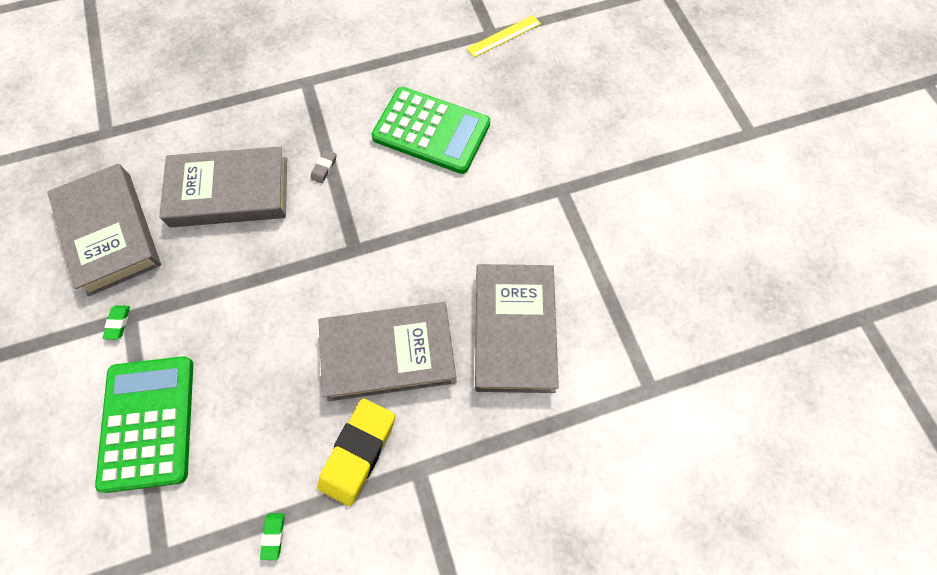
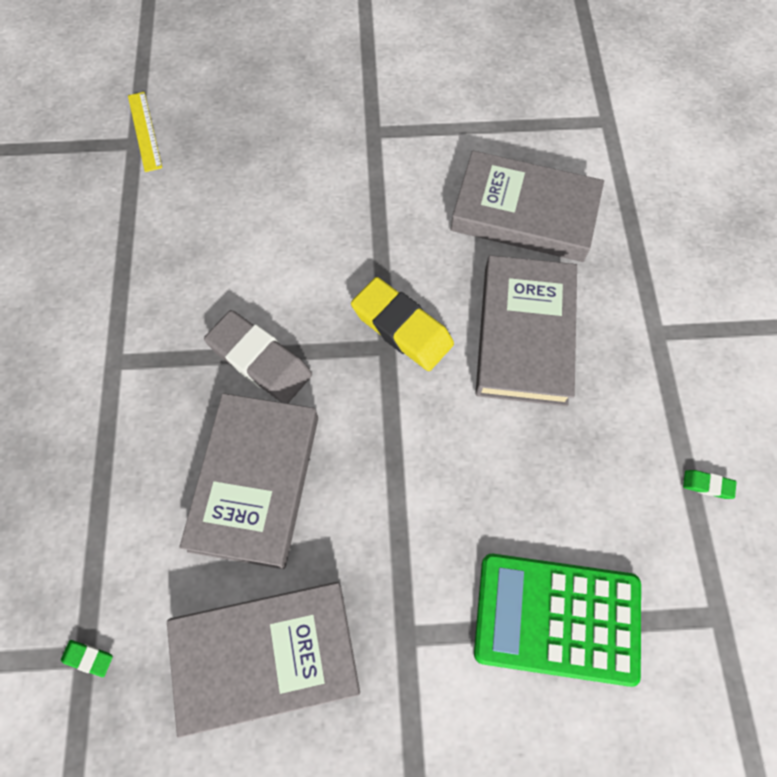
camera: 75 degrees left, 0 degrees up
green eraser [103,305,130,340] -> green eraser moved to [61,640,113,677]
grey eraser [311,150,337,183] -> grey eraser [204,310,312,404], size x2.37
yellow eraser [317,398,395,506] -> yellow eraser moved to [351,277,454,371]
green calculator [371,87,490,174] -> none

